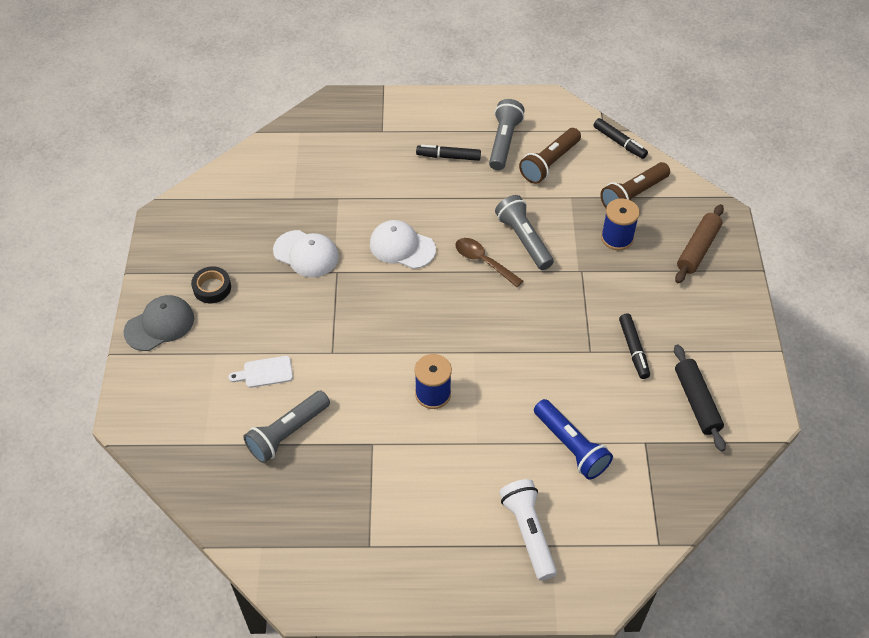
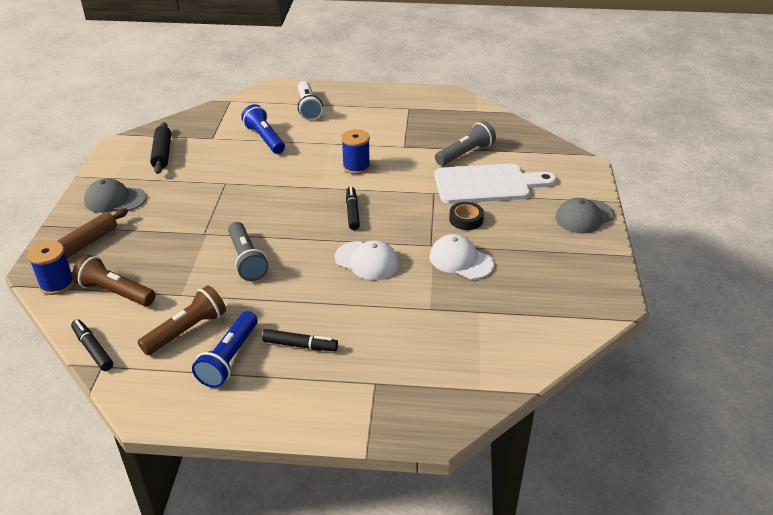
camera: 175 degrees left, 15 degrees down
black tape [191,266,231,303] -> black tape moved to [449,202,484,230]
white cutting board [228,356,293,388] -> white cutting board [434,164,556,204], size x2.38
brown spoon [455,238,523,287] -> none
grey flashlight [489,99,525,170] -> blue flashlight [192,311,257,388]
brown flashlight [600,162,670,208] -> brown flashlight turned 120 degrees counterclockwise [72,255,155,306]
blue spool [601,198,640,250] -> blue spool moved to [27,241,74,295]
black marker [619,314,650,379] -> black marker moved to [346,186,360,230]
none -> grey cap [84,178,146,213]

